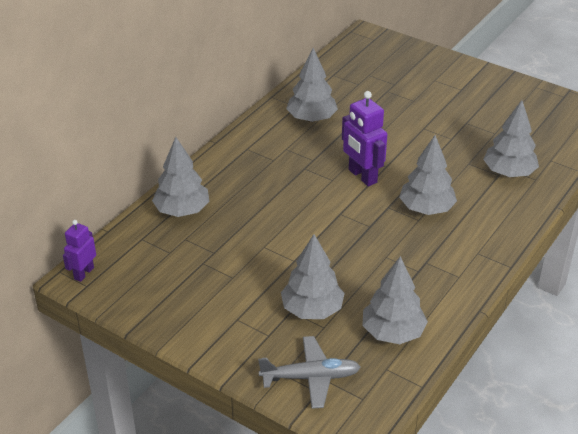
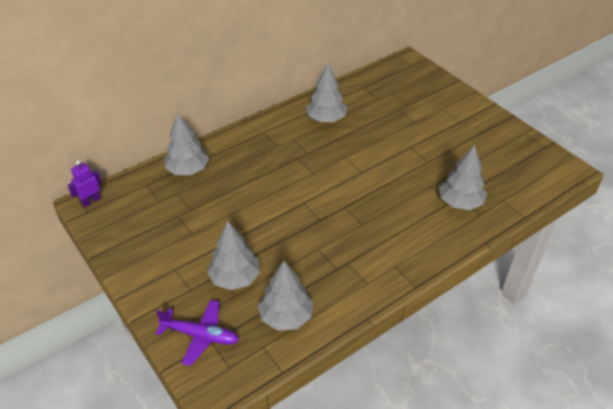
camera: 20 degrees right, 5 degrees up
grey plane [258,336,361,409] -> purple plane [155,300,239,366]
purple robot [342,91,387,187] -> none
grey tree [399,135,457,215] -> none

